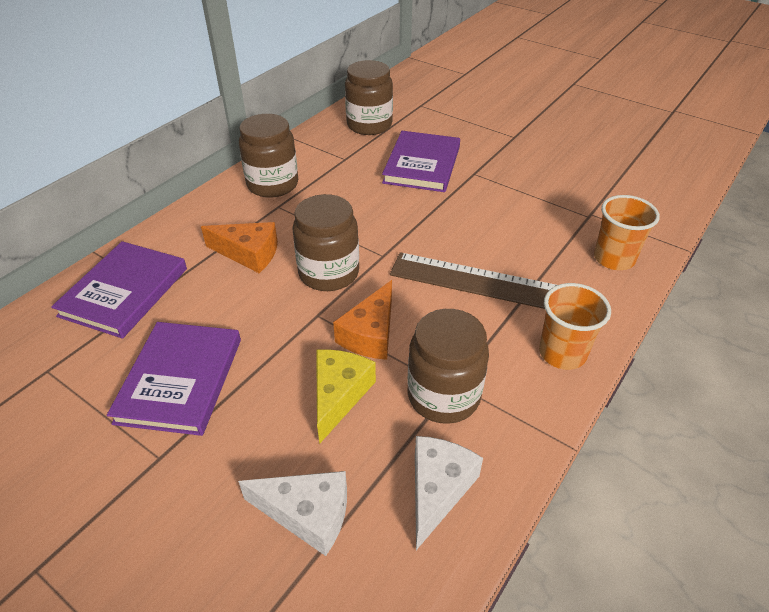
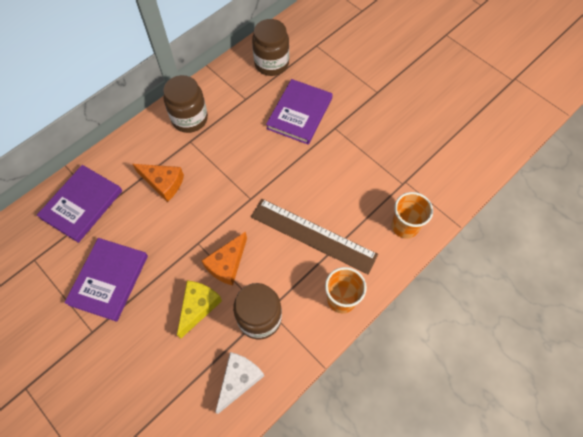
camera: 10 degrees right, 20 degrees up
white cheese [238,471,347,556] -> none
brown jar [293,194,359,291] -> none

